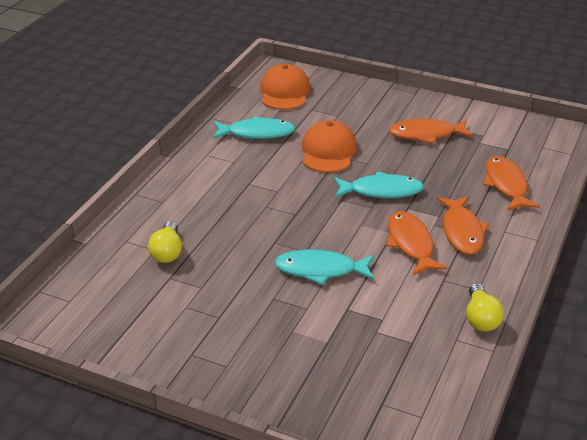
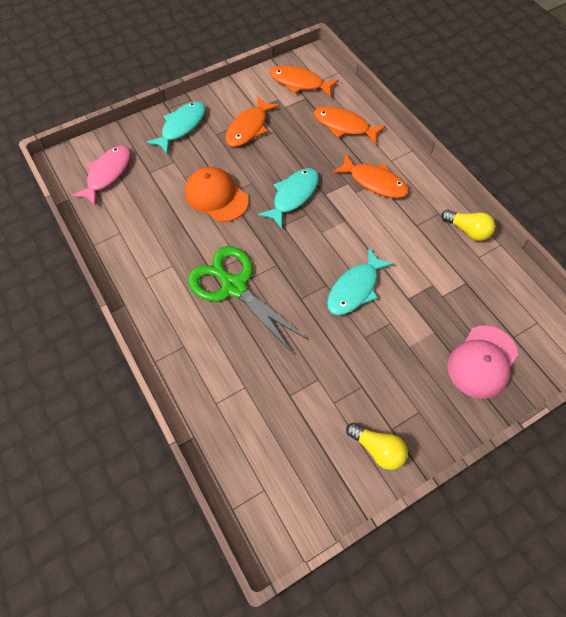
camera: 55 degrees left, 25 degrees up
yellow light bulb [148,221,182,263] -> yellow light bulb moved to [346,422,408,470]
turquoise fish [213,116,295,139] -> turquoise fish moved to [146,101,206,153]
orange cap [260,64,310,110] -> pink fish [71,145,131,206]
orange fish [386,211,448,275] -> orange fish moved to [270,65,339,97]
none -> green scissors [188,246,309,354]
none -> pink cap [447,325,518,399]

